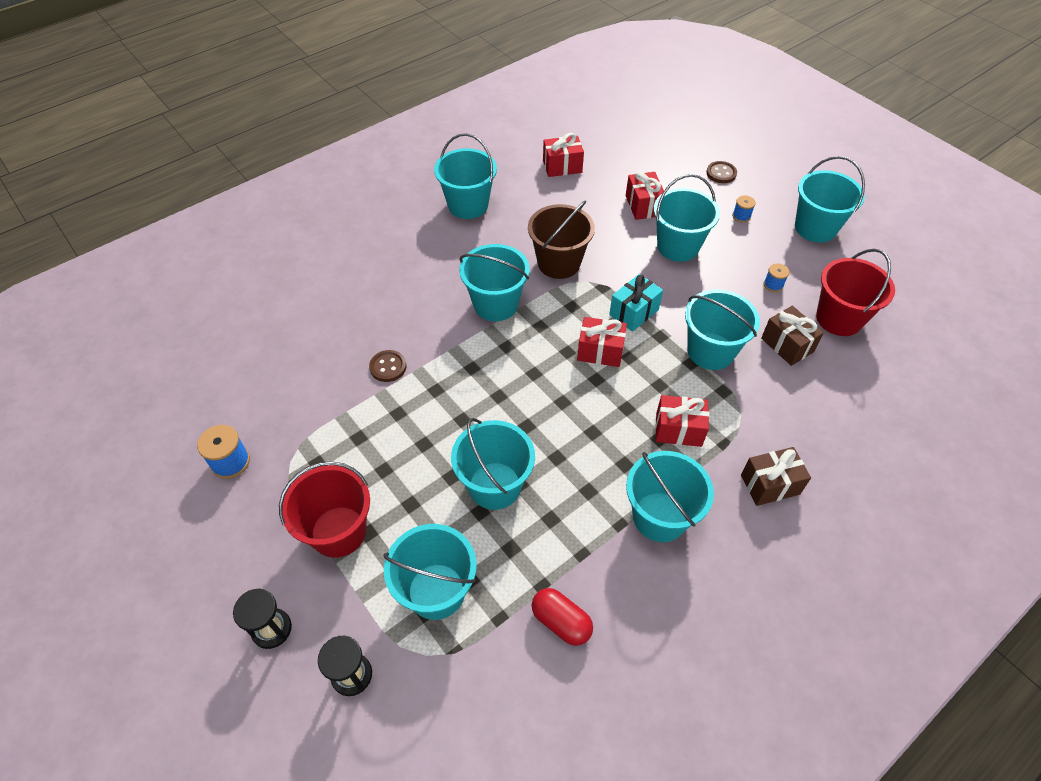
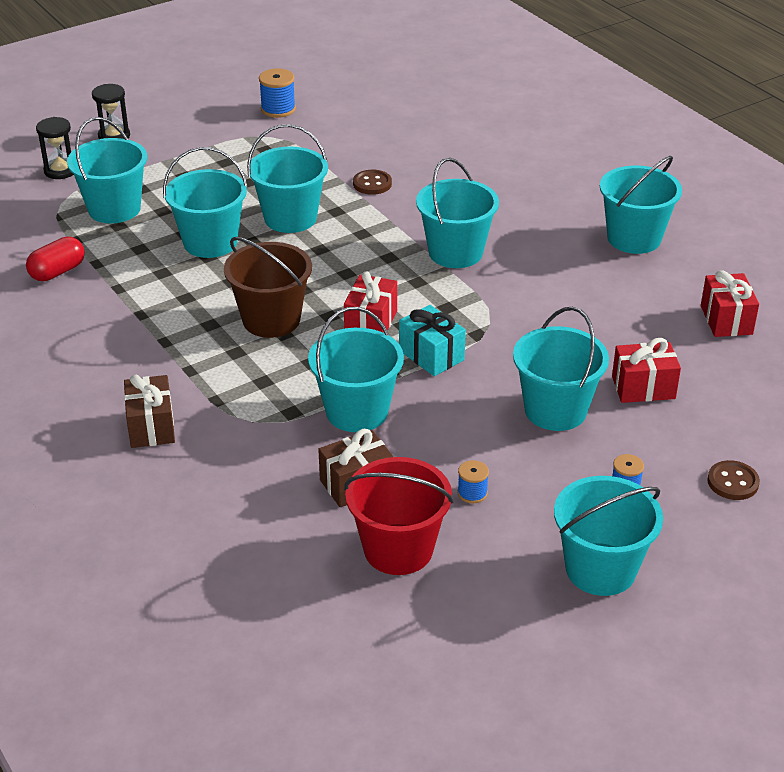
camera: 95 degrees right, 15 degrees down
red bucket [279,461,370,558] -> none
brown bucket [528,201,595,279] -> brown bucket moved to [224,237,312,338]
turquoise bucket [626,451,714,542] -> turquoise bucket moved to [247,124,328,233]
red gift [655,395,709,447] -> none

